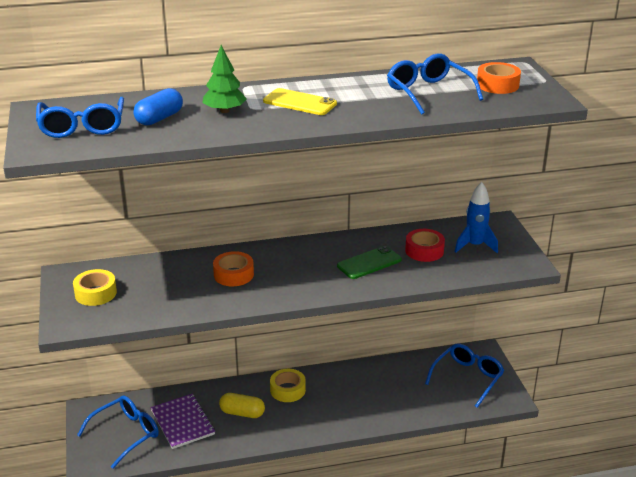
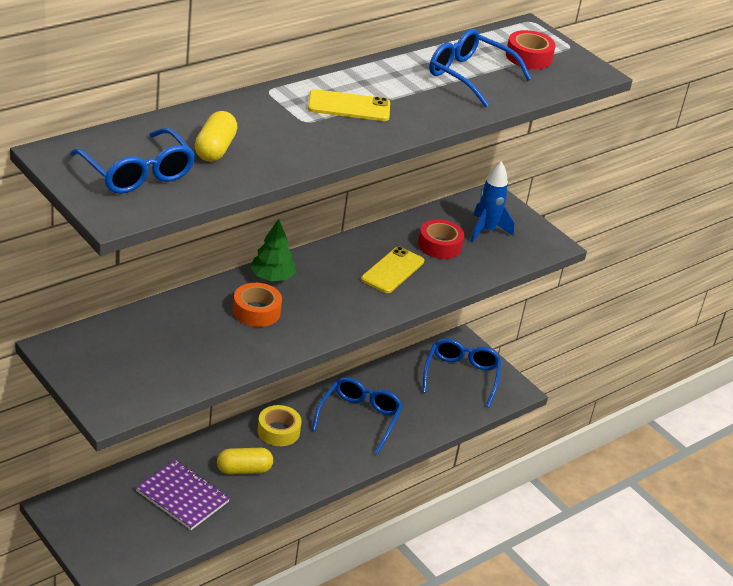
camera: 30 degrees left, 5 degrees up
yellow tape [73,269,117,306] -> none
blue glasses [77,395,159,469] -> blue glasses moved to [312,377,403,454]
blue capsule [134,88,183,125] -> yellow capsule [195,111,238,161]
green tree [202,45,247,113] -> green tree moved to [250,219,296,281]
green phone [337,246,402,279] -> yellow phone [361,247,424,293]
orange tape [477,62,521,94] -> red tape [506,30,556,69]

